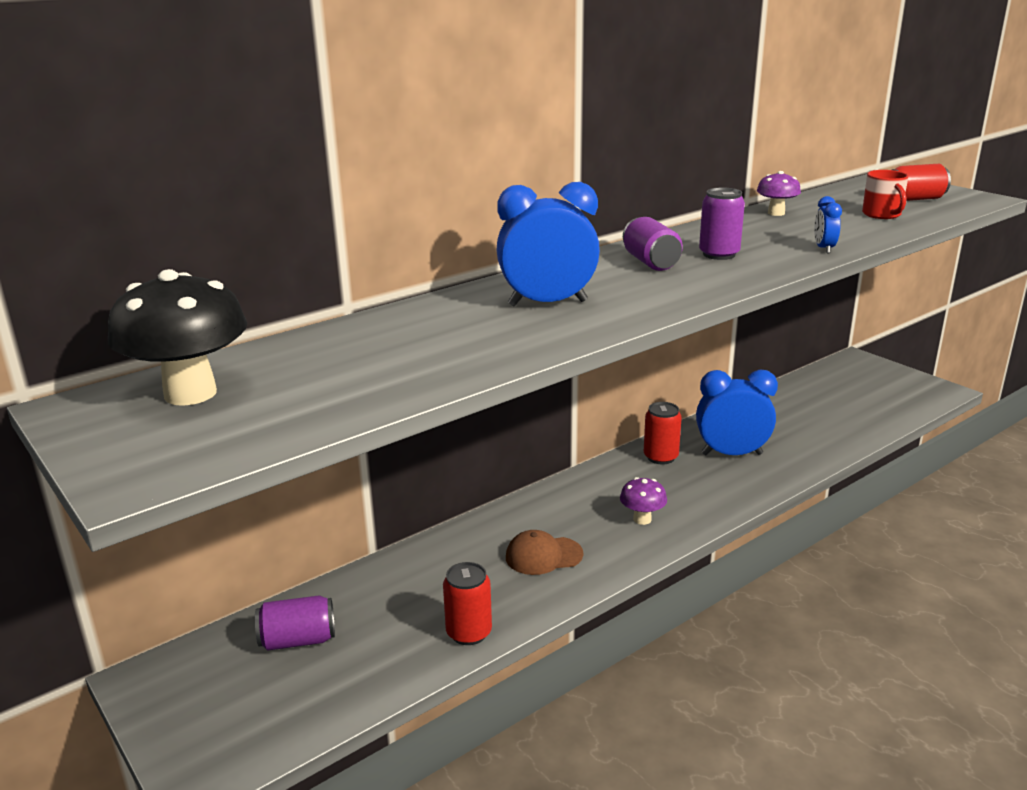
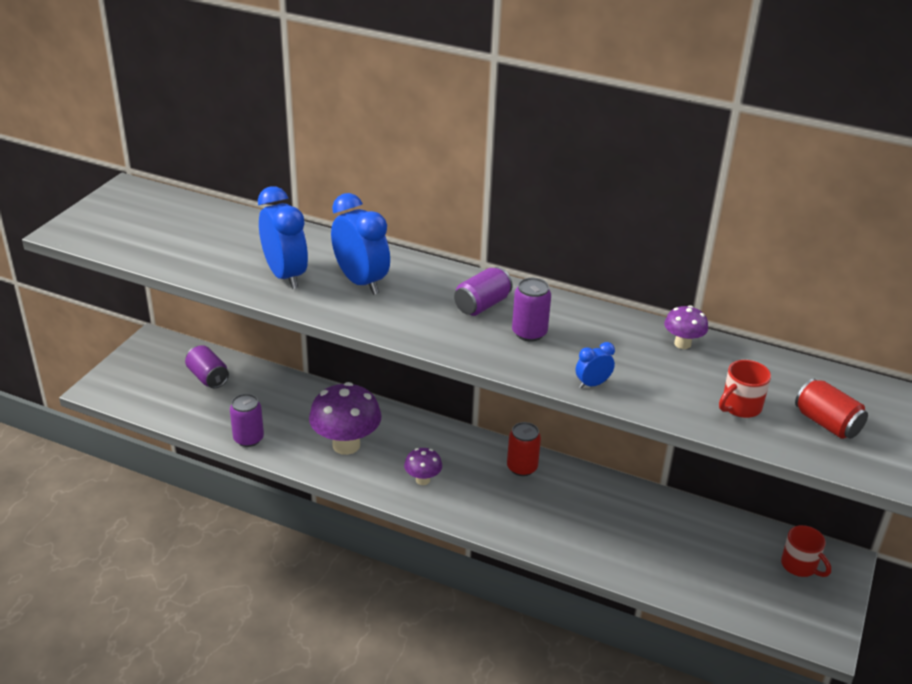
camera: 60 degrees right, 10 degrees up
black mushroom [108,269,247,406] -> none
red can [443,562,492,645] -> purple can [230,394,264,447]
brown cap [506,530,583,575] -> purple mushroom [309,382,382,455]
blue clock [696,370,778,455] -> blue clock moved to [258,186,308,289]
none -> red mug [781,525,831,577]

